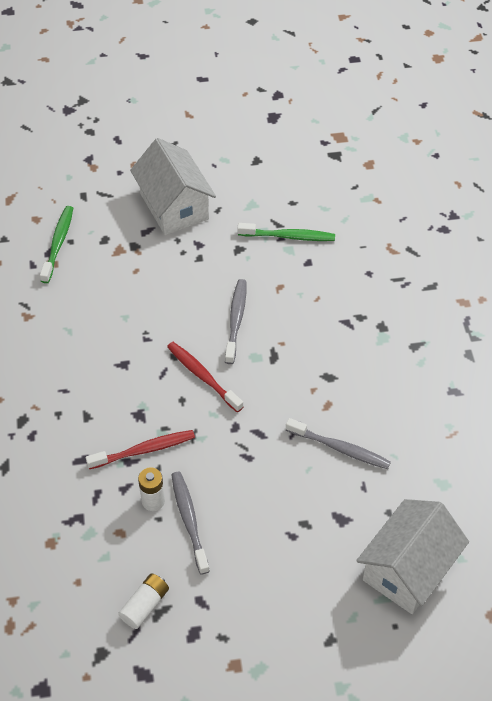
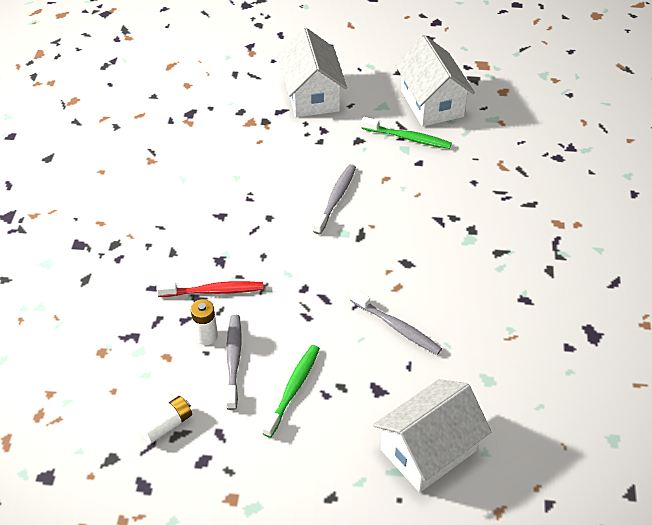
camera: 15 degrees right, 5 degrees down
green toothbrush [40,206,73,283] -> green toothbrush moved to [262,345,320,438]
red toothbrush [167,342,243,413] -> none
none -> white house [395,36,475,127]

